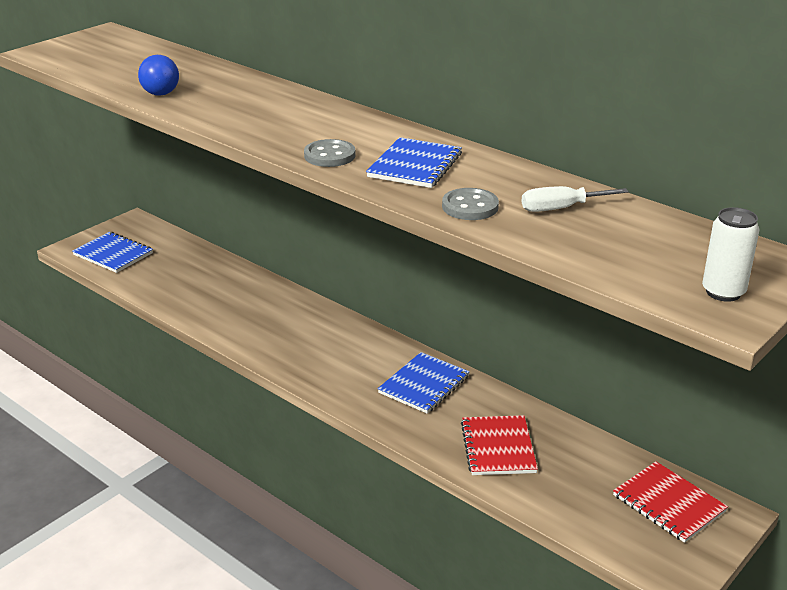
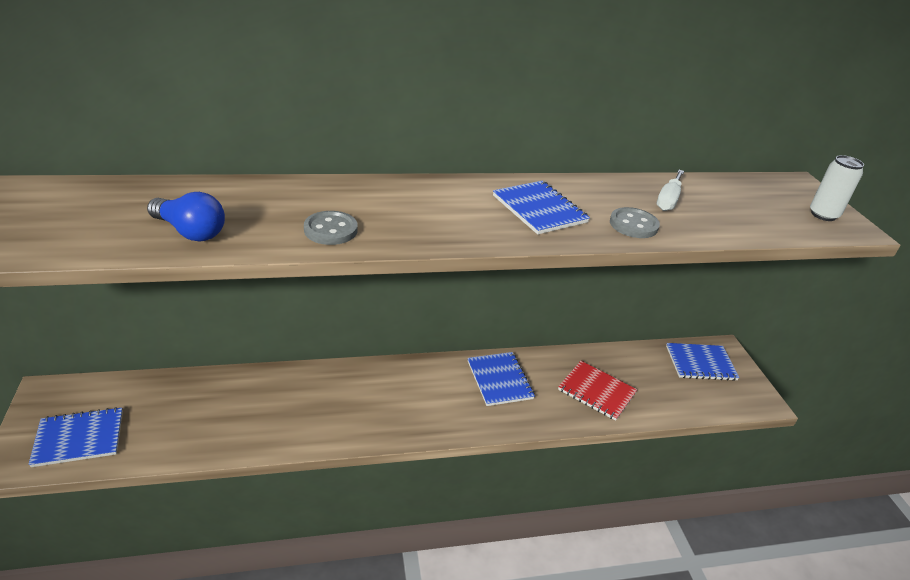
camera: 55 degrees left, 5 degrees up
grey button [304,139,356,167] -> grey button moved to [304,211,357,245]
red notebook [613,461,728,543] -> blue notebook [666,343,740,381]

